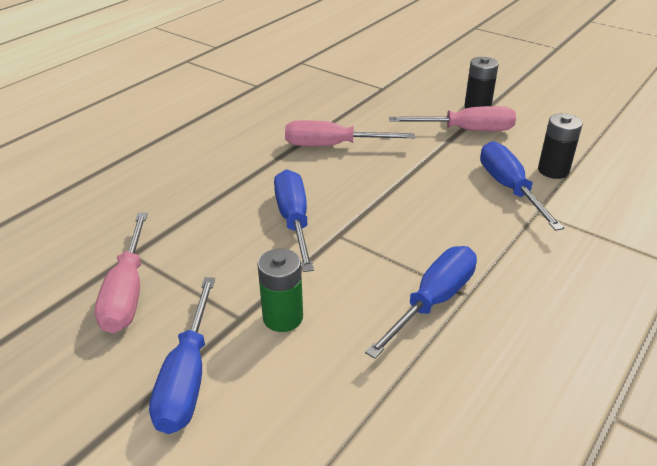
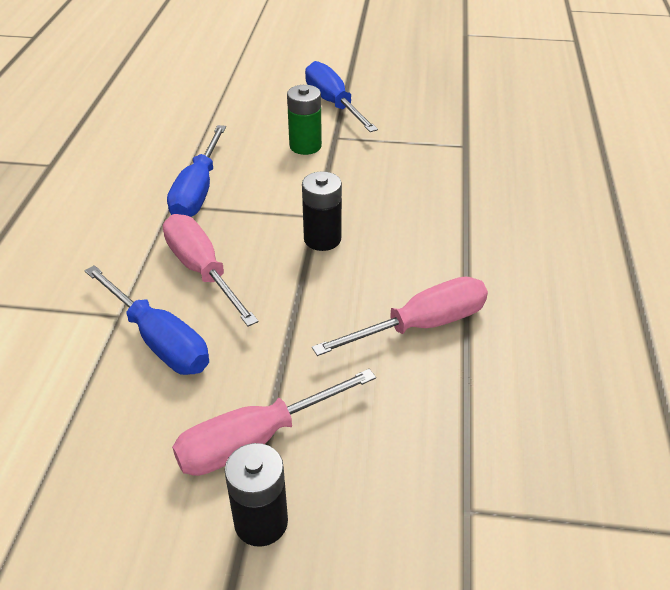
camera: 150 degrees right, 5 degrees up
pink screwdriver [95,212,148,333] -> pink screwdriver moved to [163,214,259,327]
blue screwdriver [274,169,314,272] -> none
black battery [538,113,583,179] -> black battery moved to [302,171,342,251]

